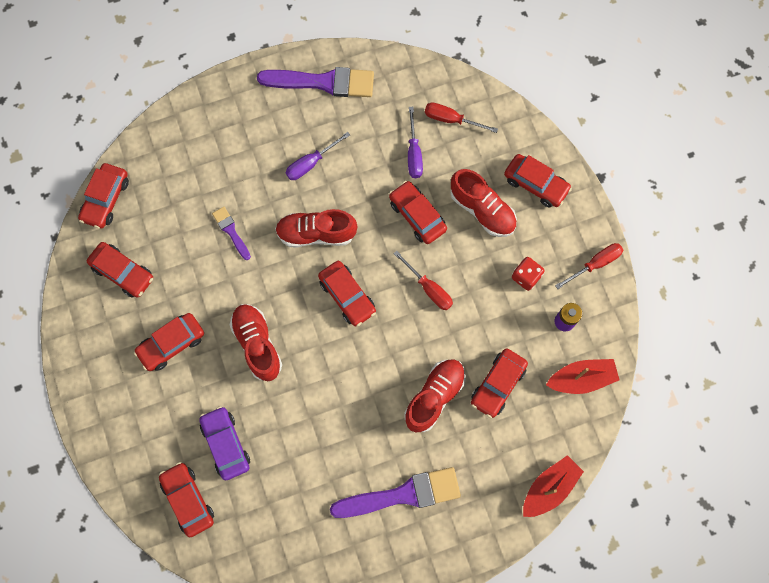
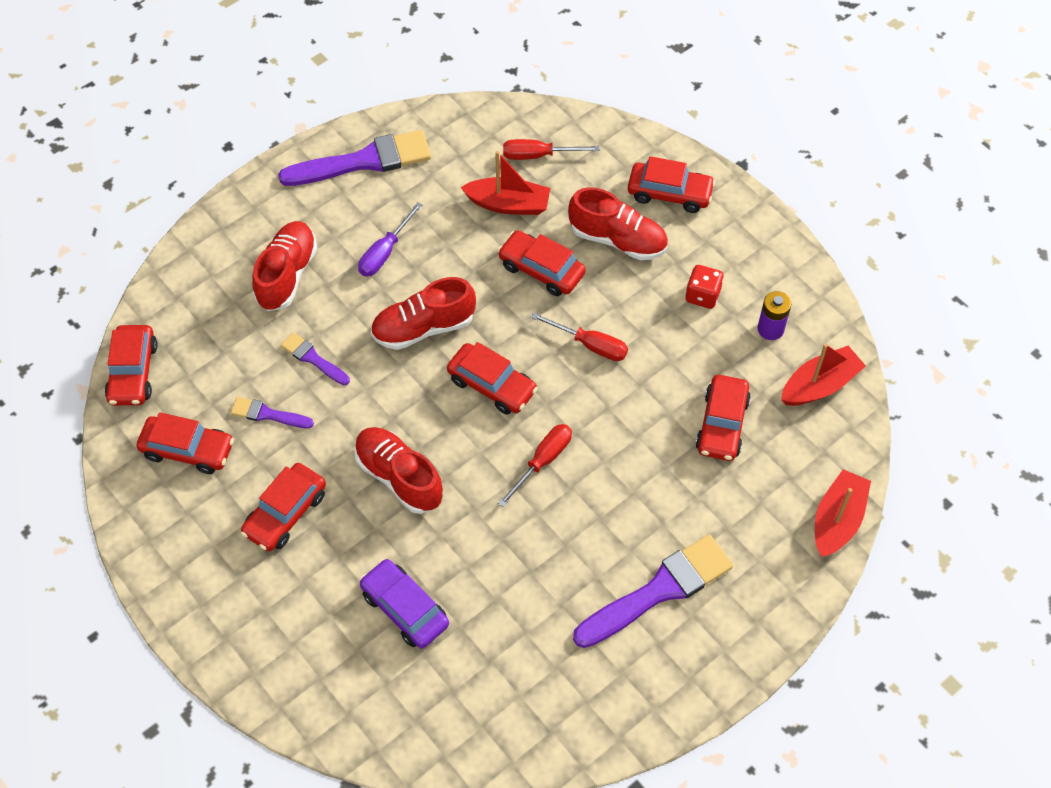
camera: 20 degrees left, 15 degrees down
red car [159,462,214,537] -> none
red shoe [405,359,466,432] -> red shoe moved to [252,221,317,311]
purple screwdriver [408,107,423,178] -> red boat [461,151,550,215]
red screwdriver [555,243,623,289] -> red screwdriver moved to [498,424,572,507]
none -> purple brush [230,397,314,428]

